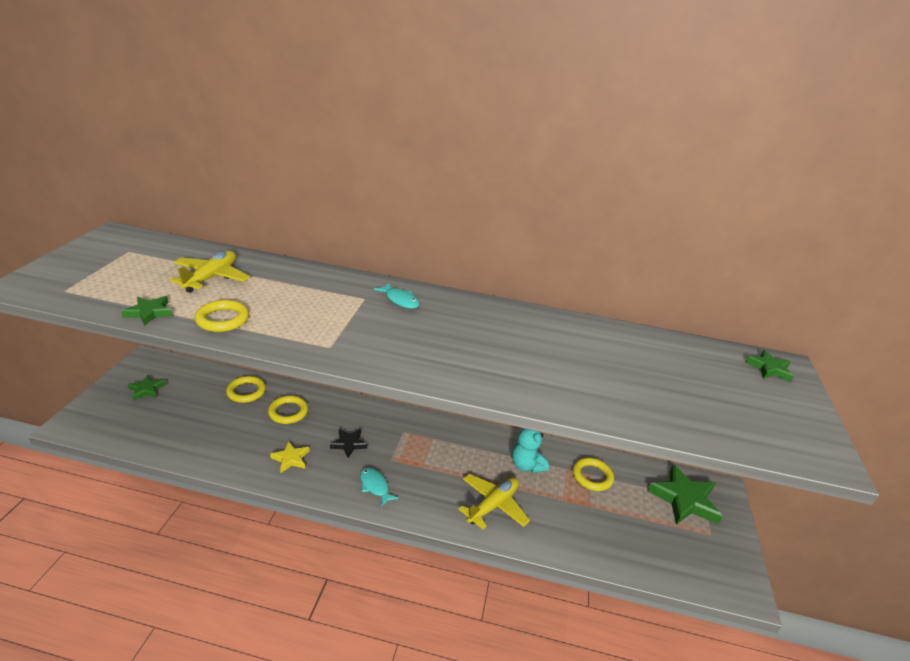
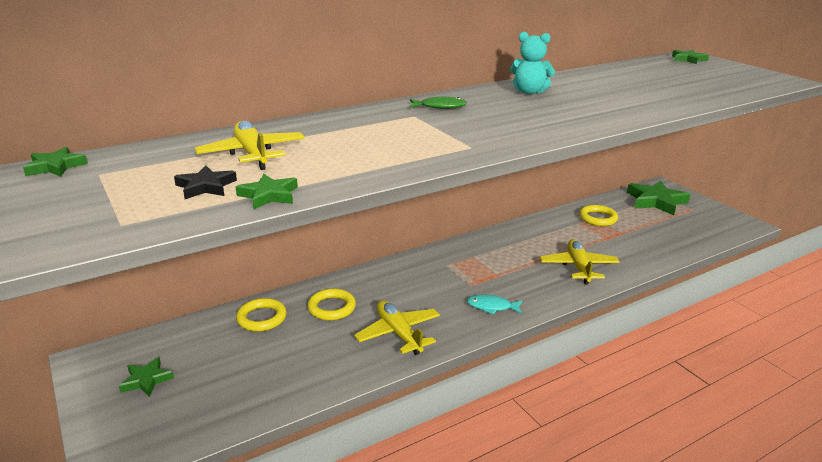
camera: 40 degrees left, 5 degrees down
yellow ring [195,300,249,332] -> none
yellow star [270,441,309,473] -> yellow plane [354,300,440,355]
black star [330,429,367,458] -> black star moved to [174,165,237,199]
turquoise fish [374,283,419,309] -> green fish [410,97,467,109]
turquoise teddy bear [512,428,549,473] -> turquoise teddy bear moved to [510,32,555,94]
none -> green star [23,147,88,177]

